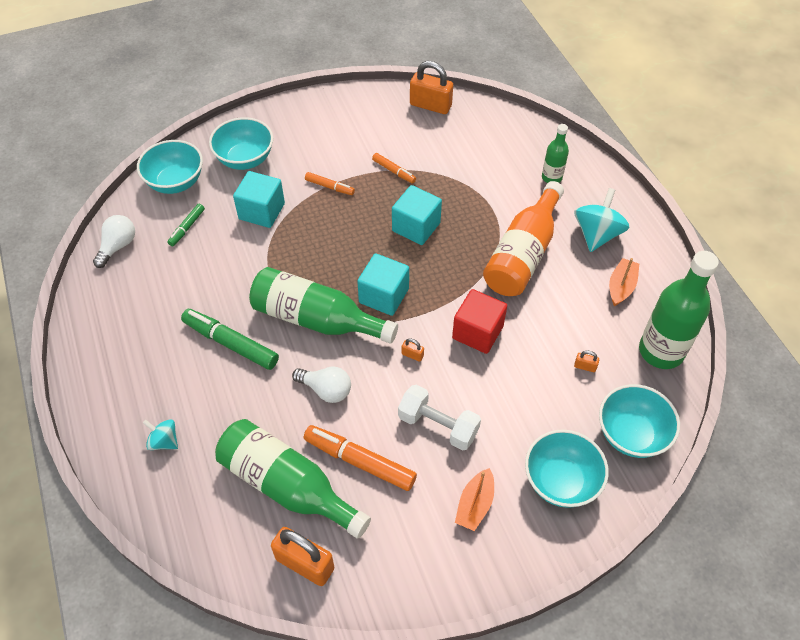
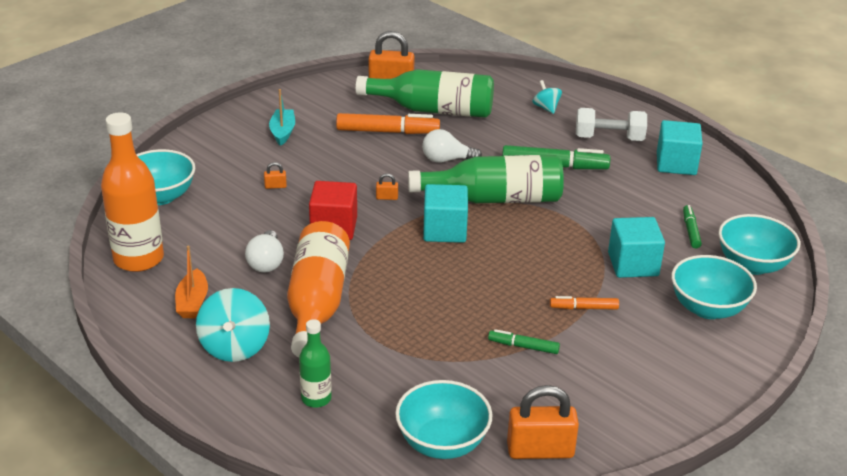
camera: 155 degrees right, 20 degrees down
white light bulb [93,215,135,268] -> white light bulb moved to [245,230,284,273]
turquoise spinning top [143,419,178,450] -> turquoise spinning top turned 120 degrees counterclockwise [533,80,562,114]
orange marker [372,153,416,183] -> green marker [488,329,560,354]
turquoise cube [392,185,442,245] -> turquoise cube moved to [657,120,703,175]
white dumbbell [398,385,481,451] -> white dumbbell moved to [576,108,647,141]
orange boat [455,468,494,531] -> turquoise boat [269,89,295,146]
turquoise bowl [525,429,609,508] -> turquoise bowl moved to [395,380,493,459]
orange padlock [574,351,599,372] -> orange padlock moved to [264,162,287,189]
green bottle [639,251,719,369] -> orange bottle [101,112,164,272]

